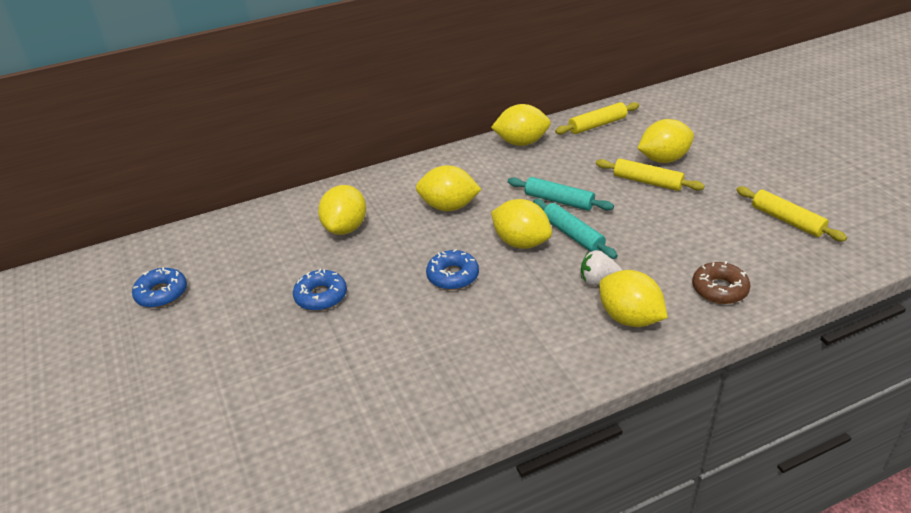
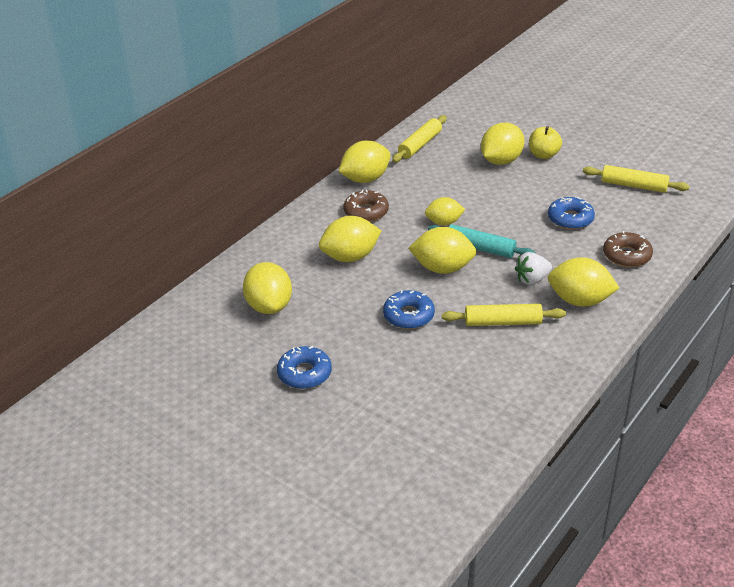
camera: 30 degrees left, 0 degrees up
blue donut [132,267,187,308] -> blue donut moved to [548,197,595,230]
turquoise rolling pin [508,177,614,211] -> yellow lemon [425,197,465,225]
yellow rolling pin [596,158,705,191] -> yellow rolling pin moved to [442,304,566,326]
none -> brown donut [343,189,389,222]
none -> yellow apple [529,126,562,159]

